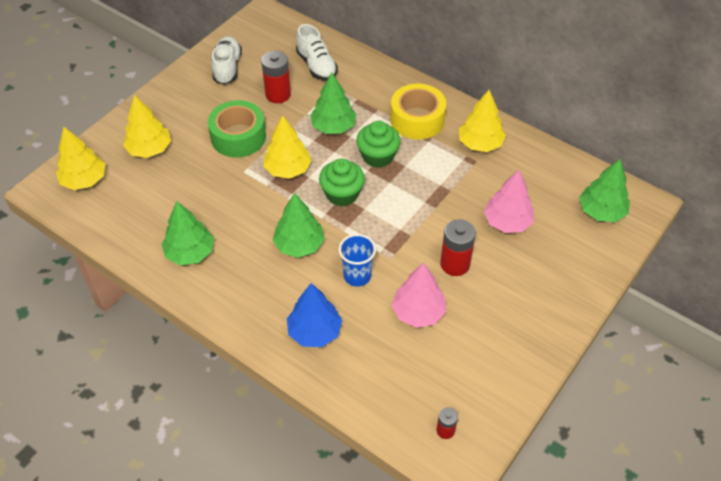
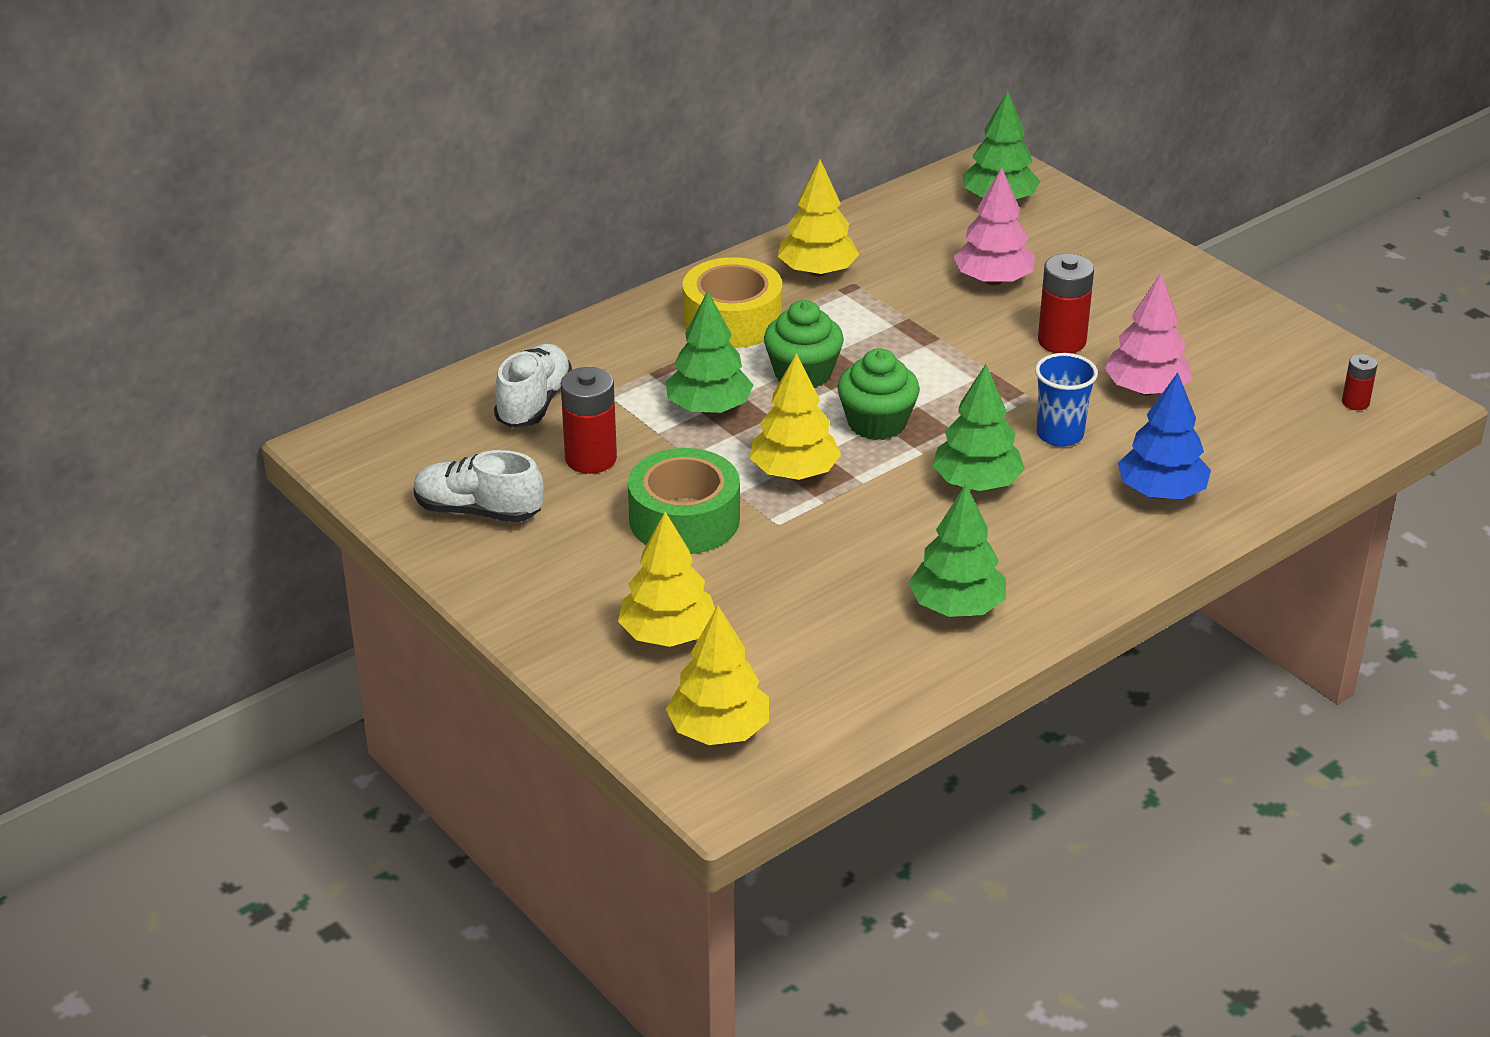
camera: 75 degrees left, 15 degrees down
white shoe [296,24,338,81] -> white shoe turned 60 degrees counterclockwise [494,344,572,428]

